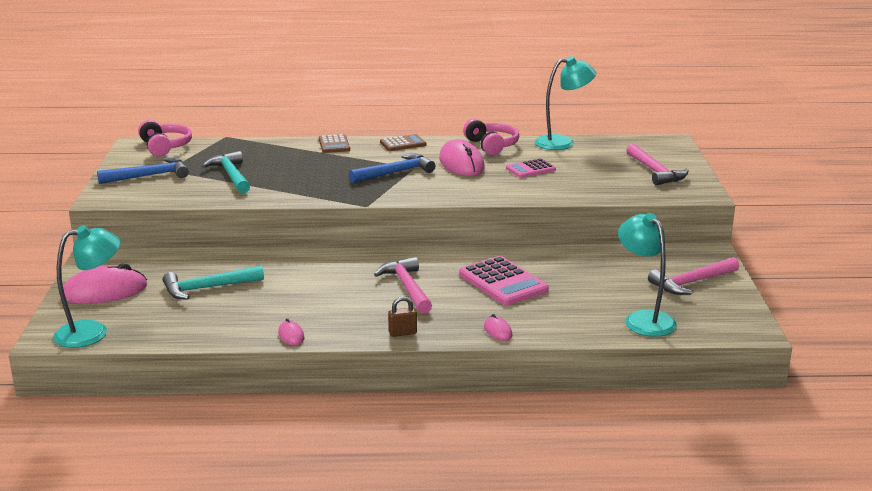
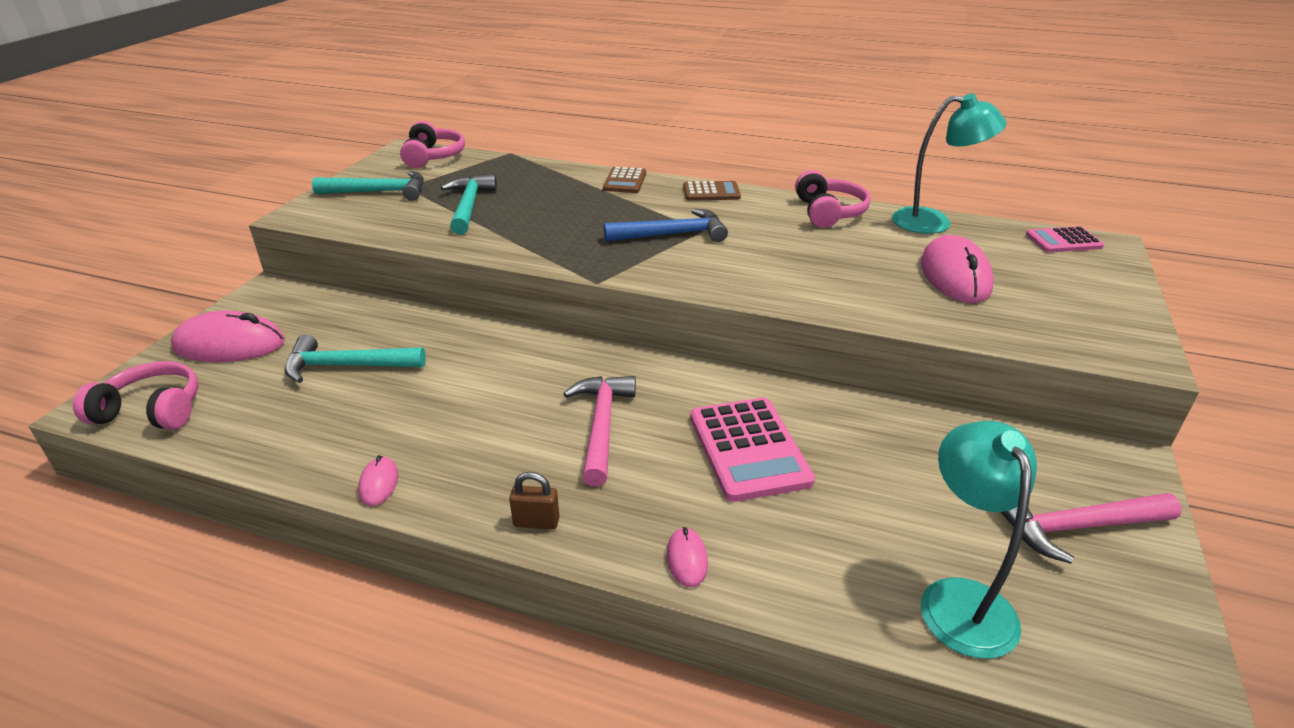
camera: 20 degrees right, 10 degrees up
turquoise lamp [53,225,120,348] -> pink headphones [73,361,199,430]
blue hammer [97,157,189,184] -> turquoise hammer [312,171,424,201]
pink mouse [439,139,485,176] -> pink mouse moved to [921,235,994,303]
pink calculator [506,158,556,178] -> pink calculator moved to [1026,226,1104,252]
pink hammer [626,144,689,185] -> none

